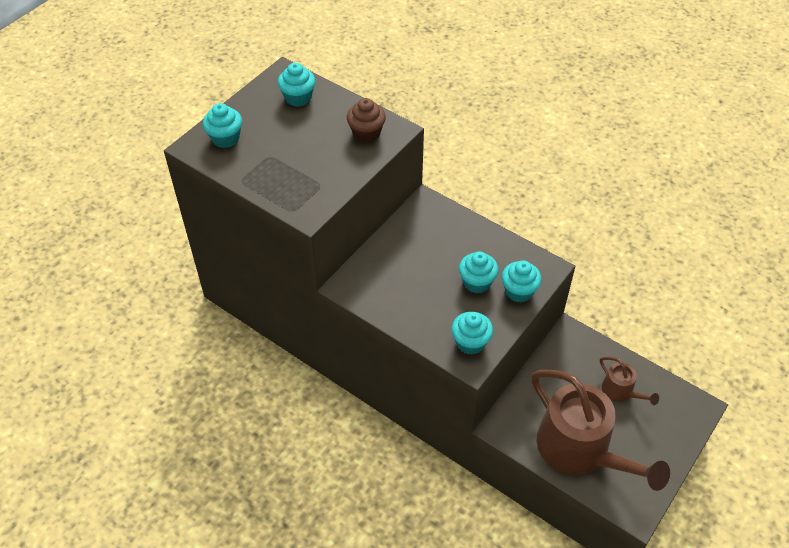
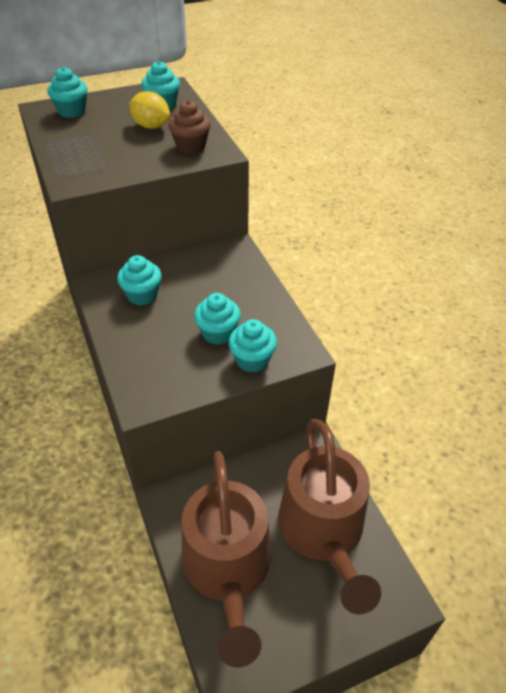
camera: 30 degrees right, 5 degrees down
turquoise cupcake [451,312,493,355] -> turquoise cupcake moved to [117,255,162,305]
brown watering can [600,357,659,405] -> brown watering can [278,419,381,614], size x2.21
none -> yellow lemon [129,91,170,129]

